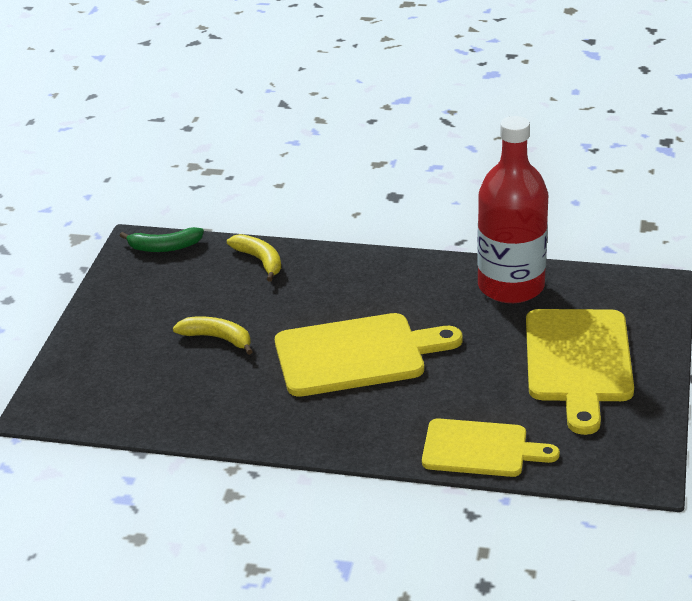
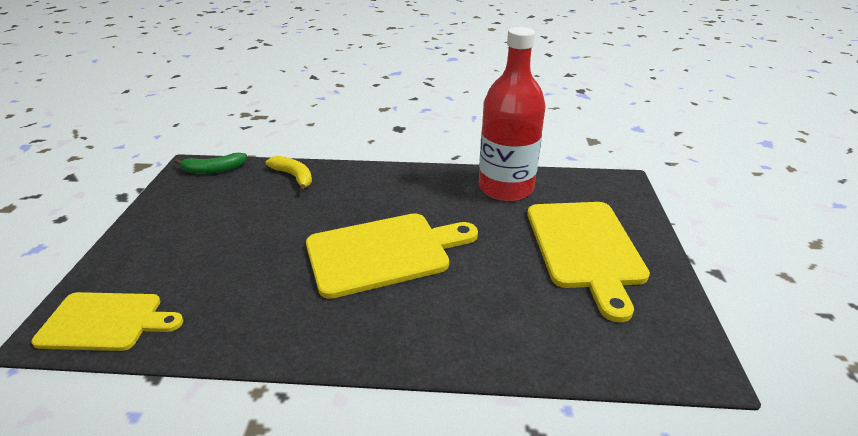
camera: 10 degrees left, 0 degrees up
yellow banana [173,316,253,355] -> none
yellow cutting board [422,418,560,477] -> yellow cutting board moved to [31,292,183,351]

